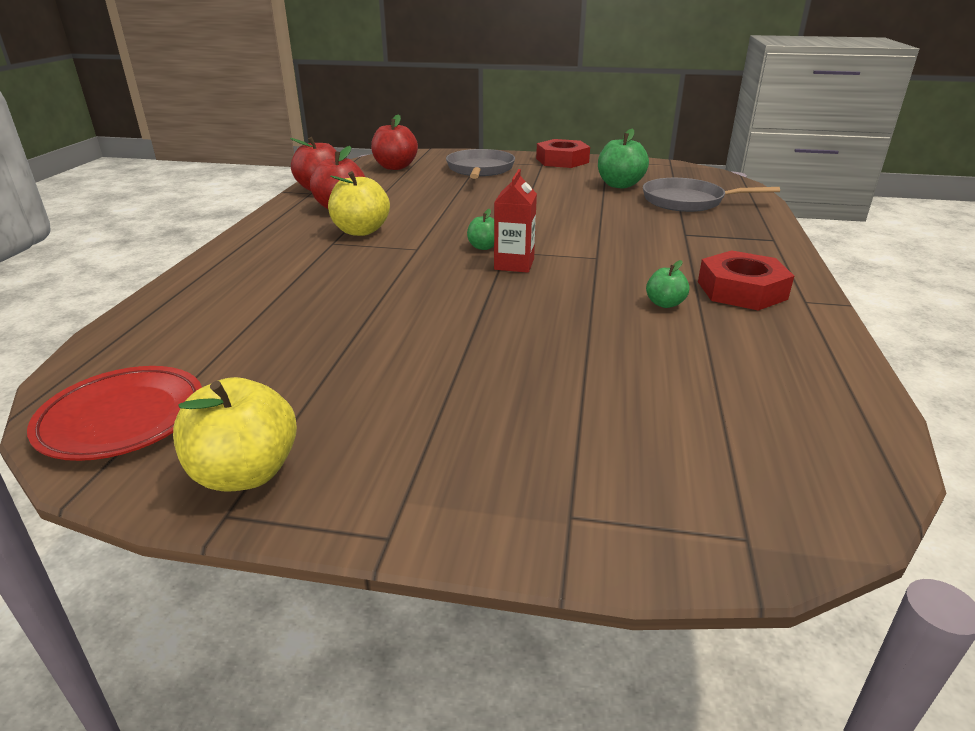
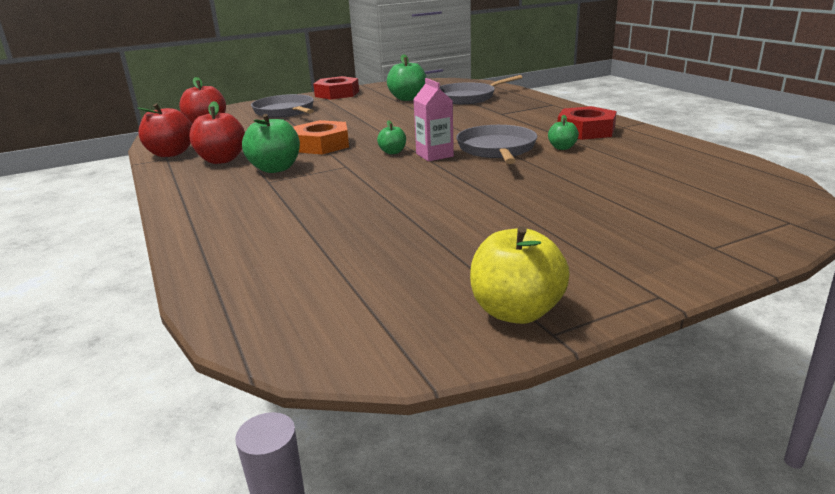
camera: 35 degrees left, 5 degrees down
red plate [27,366,202,461] -> none
yellow apple [328,171,390,236] -> green apple [242,114,300,173]
red carton [494,169,537,273] -> pink carton [413,78,454,161]
none -> orange nut [293,120,349,155]
none -> grey pan [456,125,537,164]

